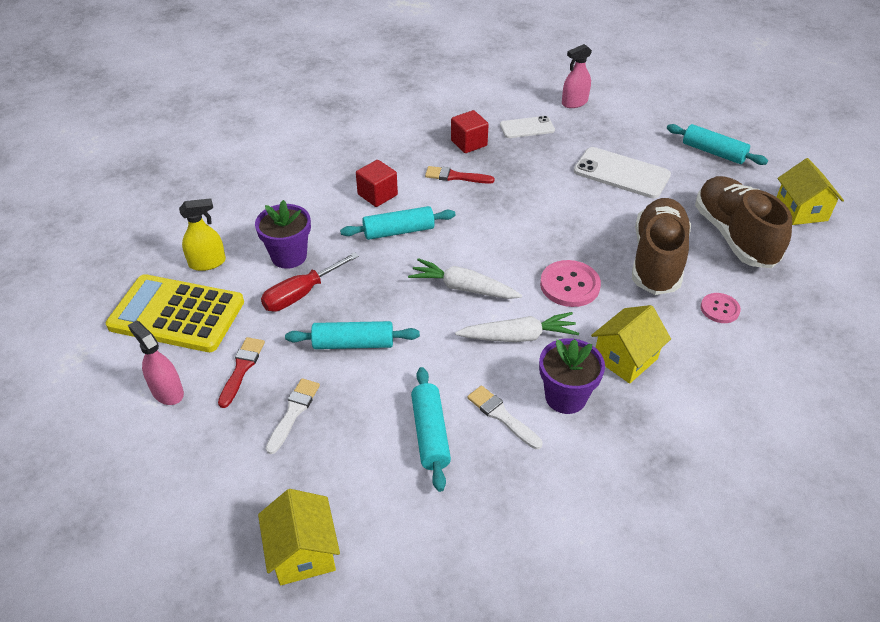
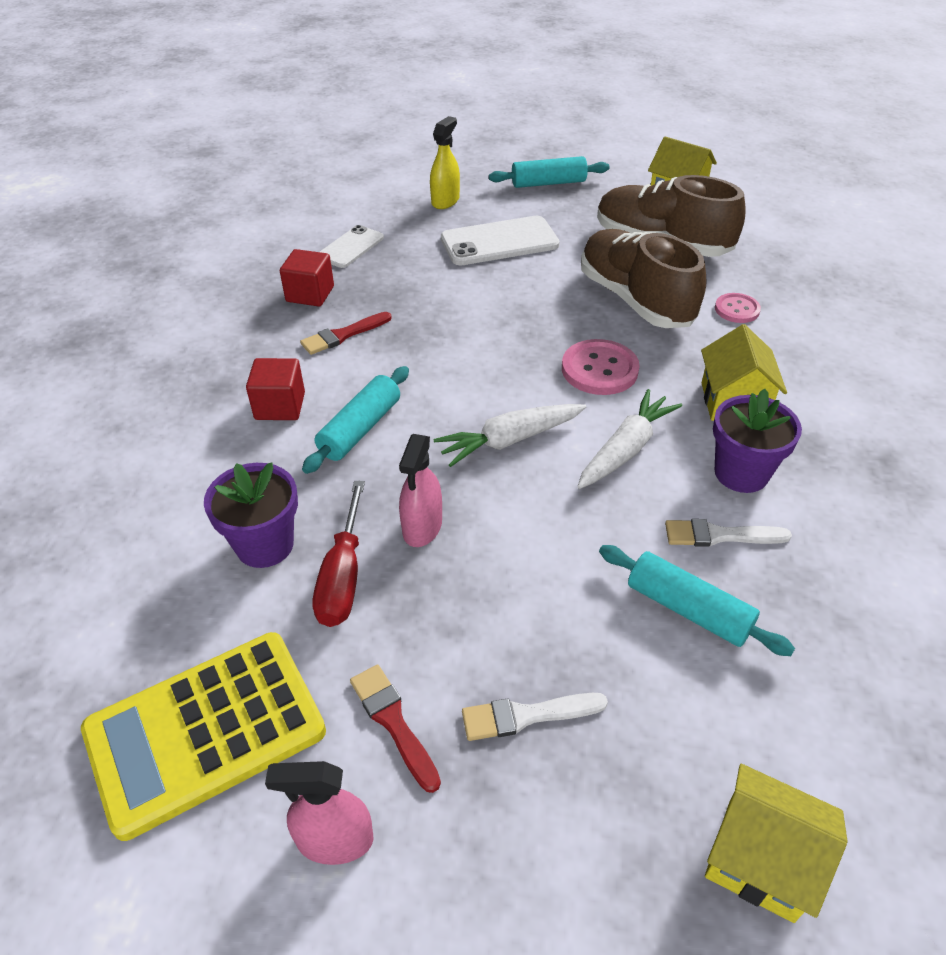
camera: 45 degrees left, 0 degrees up
yellow spray bottle [179,198,226,271] -> yellow spray bottle moved to [430,116,460,209]
white brush [266,378,320,454] -> white brush turned 75 degrees counterclockwise [462,693,608,741]
turquoise rolling pin [285,321,420,349] -> none
pink spray bottle [562,44,592,108] -> pink spray bottle moved to [399,434,442,547]

